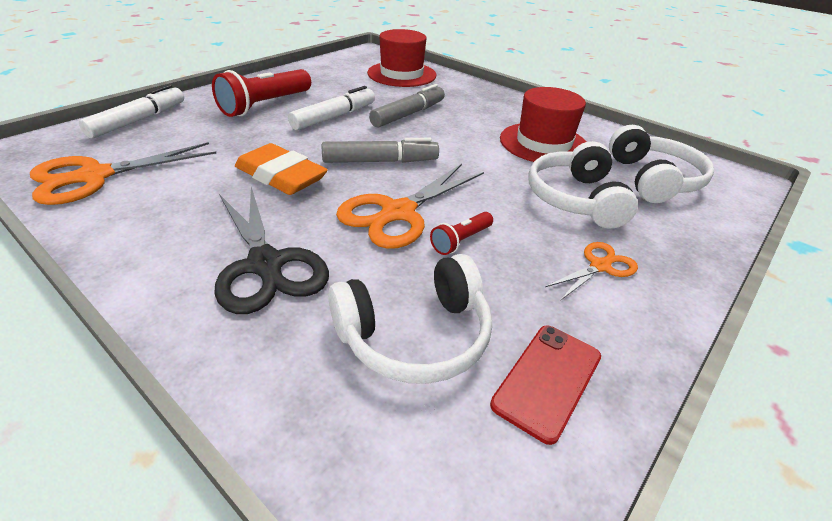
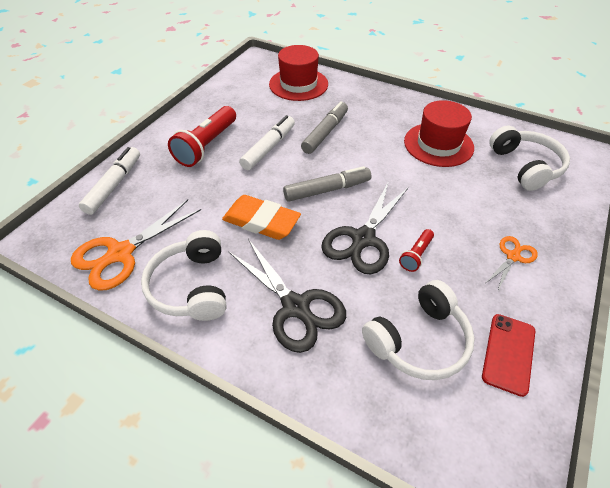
camera: 10 degrees left, 10 degrees up
orange scissors [336,164,484,249] -> black scissors [321,181,409,274]
white headphones [528,141,638,229] -> white headphones moved to [141,230,226,321]

